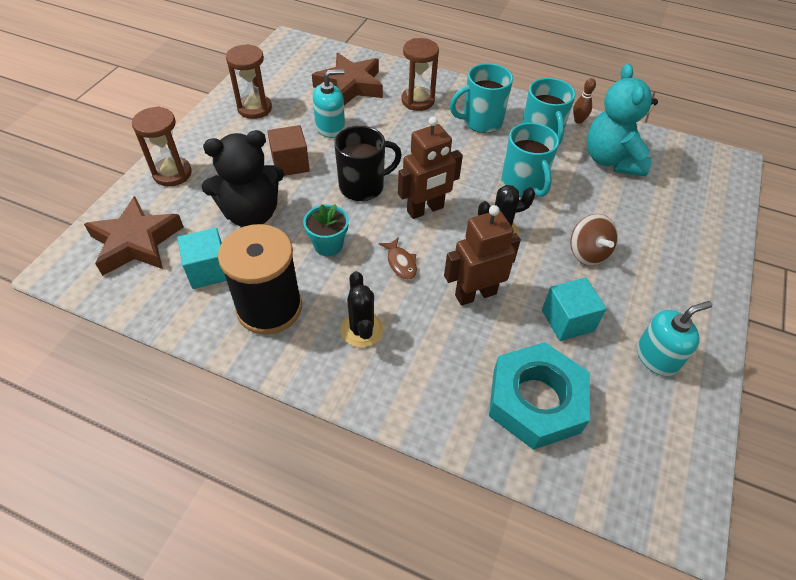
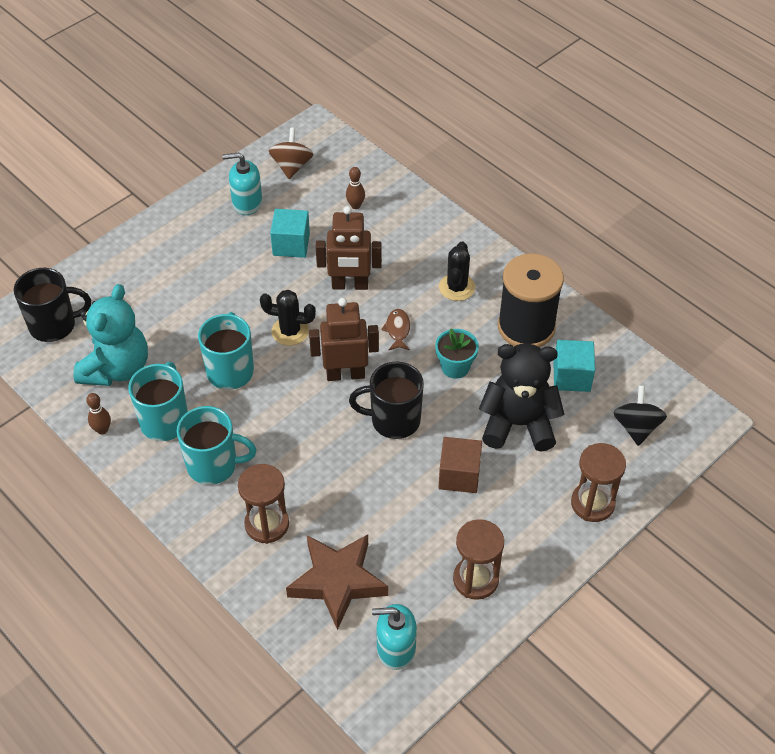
camera: 155 degrees left, 0 degrees up
brown star [84,196,184,276] -> black spinning top [614,386,667,446]
turquoise soap dispenser [313,69,345,138] -> turquoise soap dispenser moved to [372,604,417,670]
turquoise nut [489,342,590,450] -> brown bowling pin [346,167,365,209]
brown spinning top [571,214,618,266] -> brown spinning top moved to [269,128,313,179]
none -> black mug [14,268,91,342]

